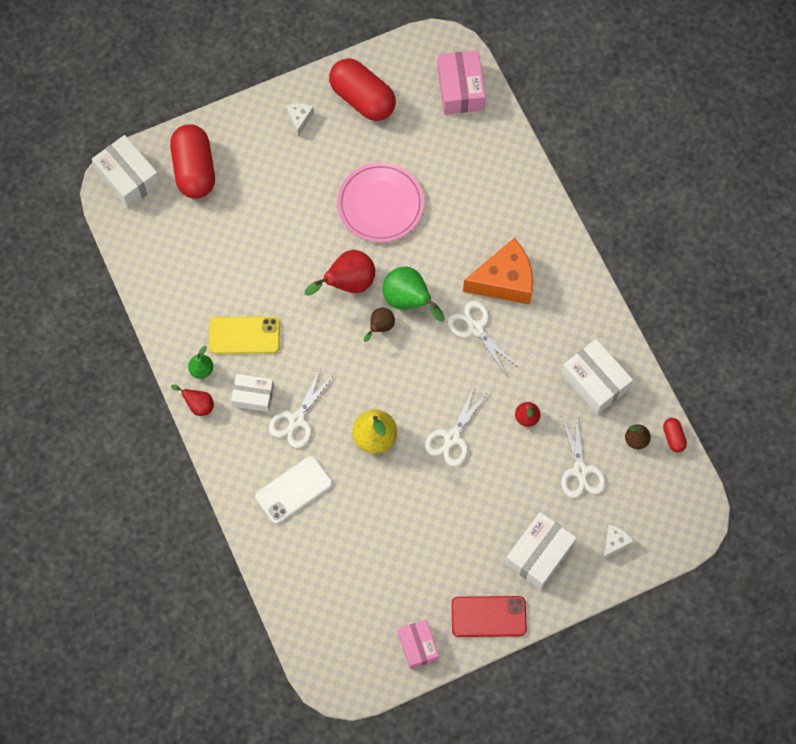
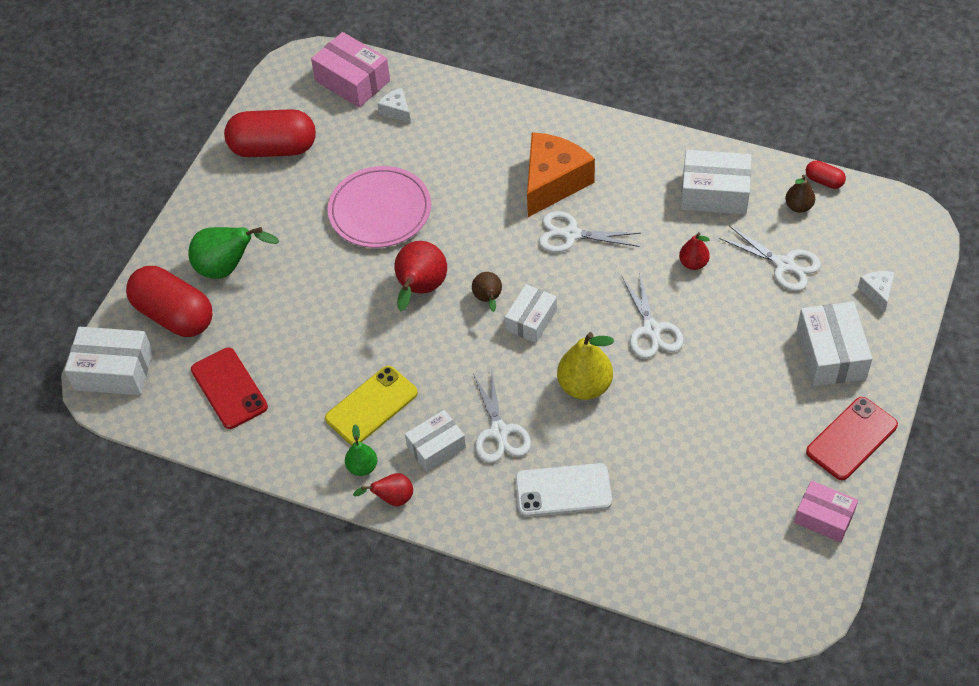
camera: 40 degrees left, 15 degrees down
white phone [255,456,332,524] -> white phone turned 75 degrees clockwise [515,463,612,517]
white cheese [286,103,314,137] -> white cheese moved to [377,88,411,124]
green pear [383,267,445,322] -> green pear moved to [189,227,279,279]
none -> red phone [191,348,268,429]
none -> white box [505,284,557,343]

